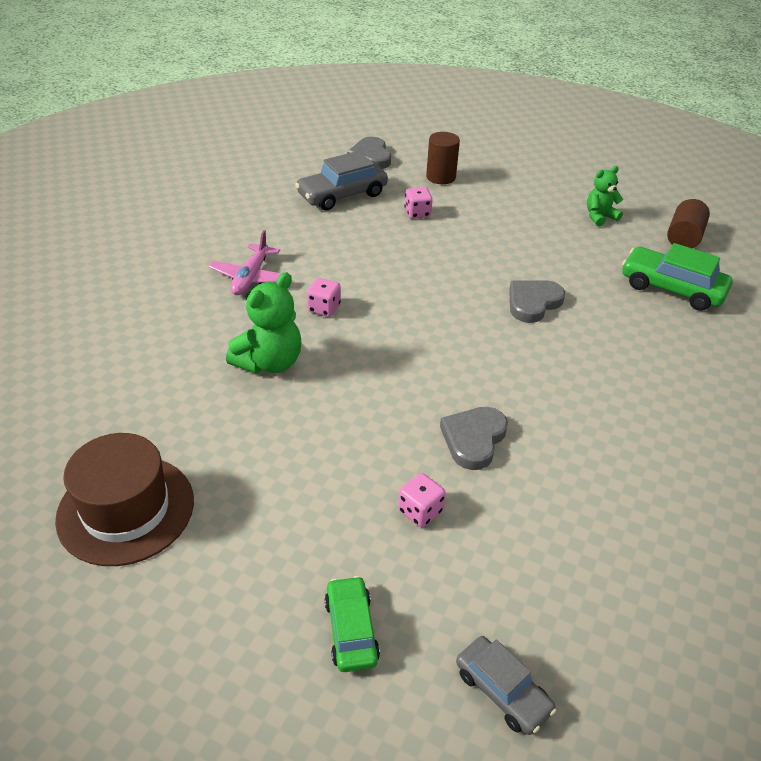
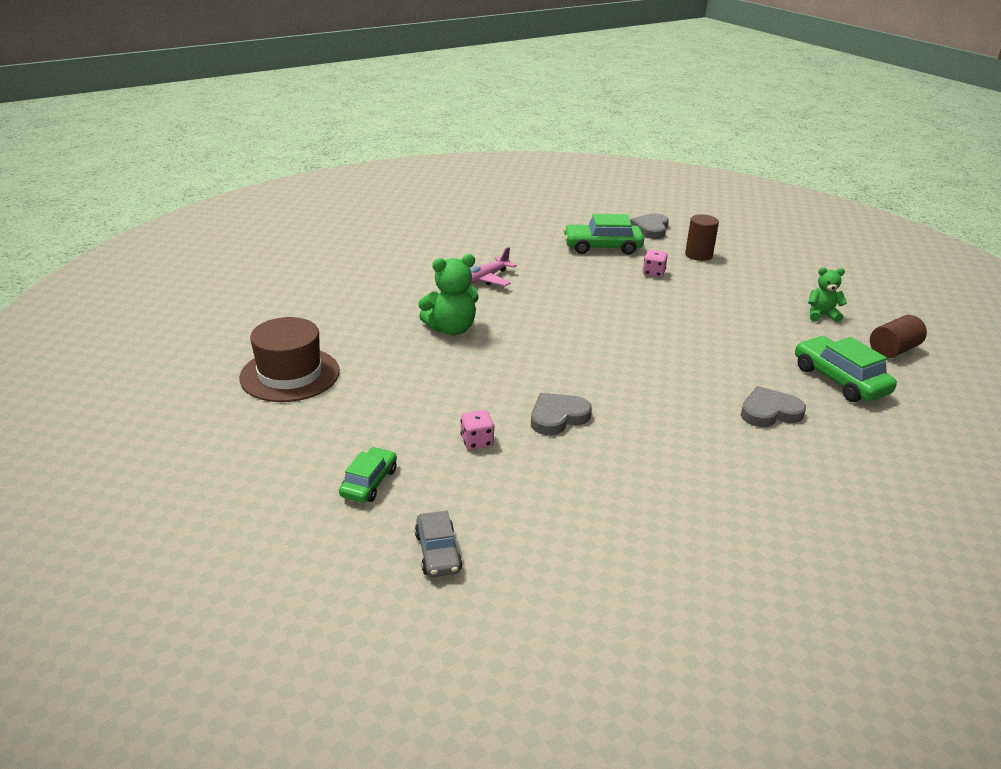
camera: 30 degrees right, 10 degrees down
grey car [295,151,388,210] -> green car [563,214,644,255]
pink dice [307,278,341,317] -> none
grey heart [509,280,565,323] -> grey heart moved to [741,386,806,427]

